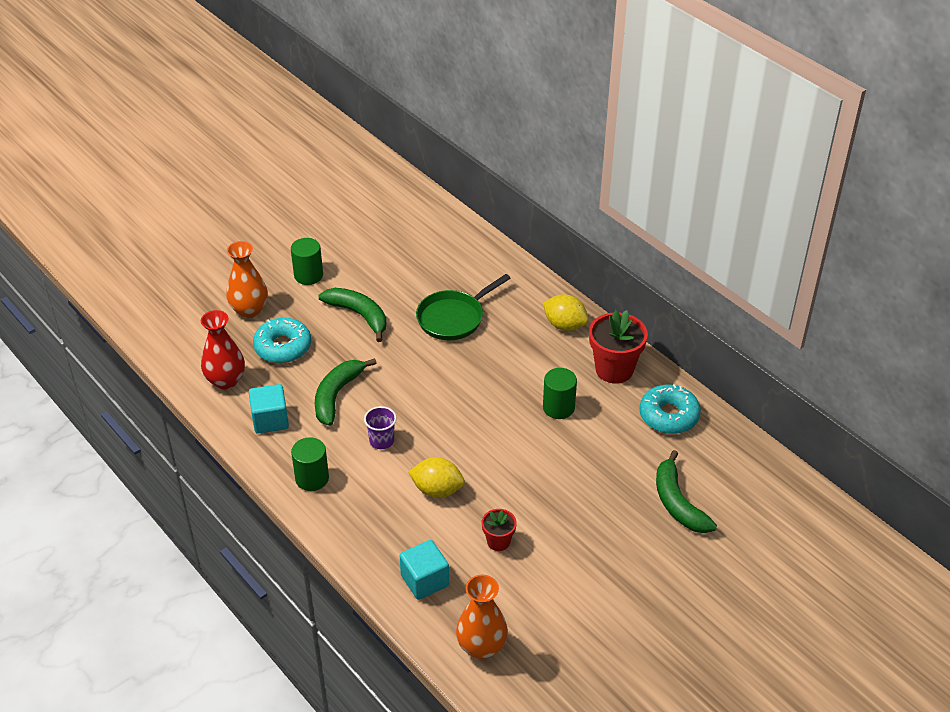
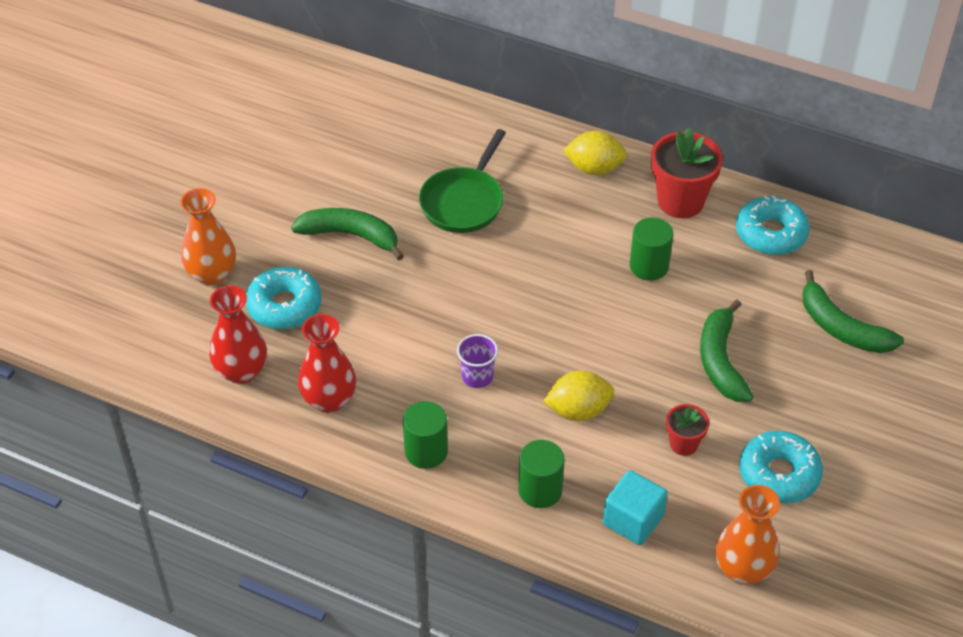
camera: 25 degrees left, 5 degrees up
turquoise cube [249,384,289,434] -> red vase [298,314,356,413]
green cylinder [291,238,323,285] -> green cylinder moved to [518,440,565,508]
green banana [315,358,377,426] -> green banana moved to [700,300,754,402]
none -> turquoise donut [739,431,823,503]

